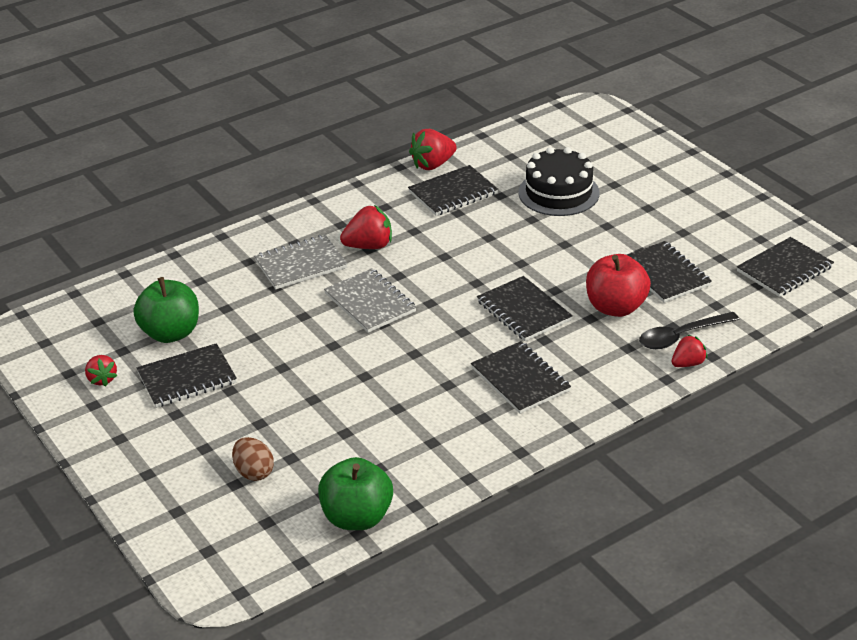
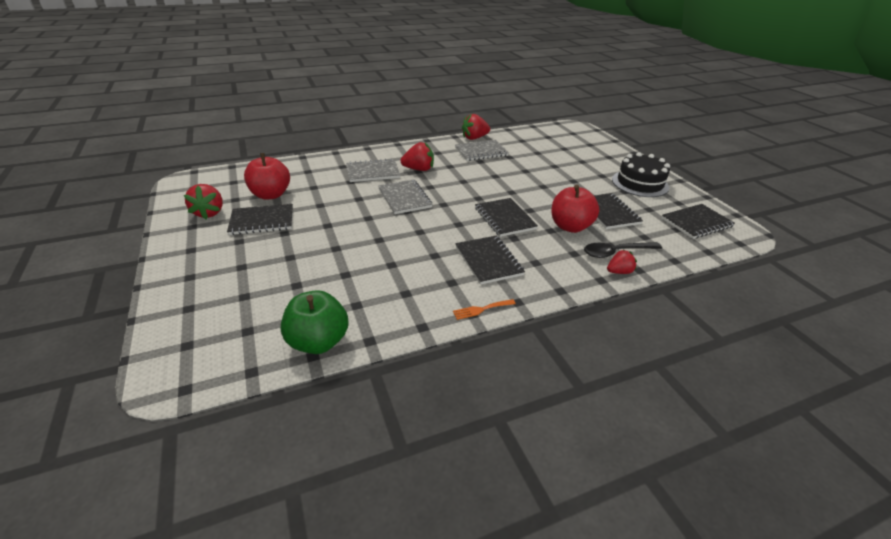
camera: 10 degrees right, 0 degrees up
red strawberry [85,355,117,387] -> red strawberry [184,184,223,219], size x1.57
green apple [133,277,199,343] -> red apple [244,153,290,199]
brown egg [232,437,274,481] -> none
black notebook [408,165,498,216] -> grey notebook [455,140,509,161]
black cake [518,147,600,216] -> black cake moved to [612,152,670,197]
none -> orange fork [453,299,516,320]

